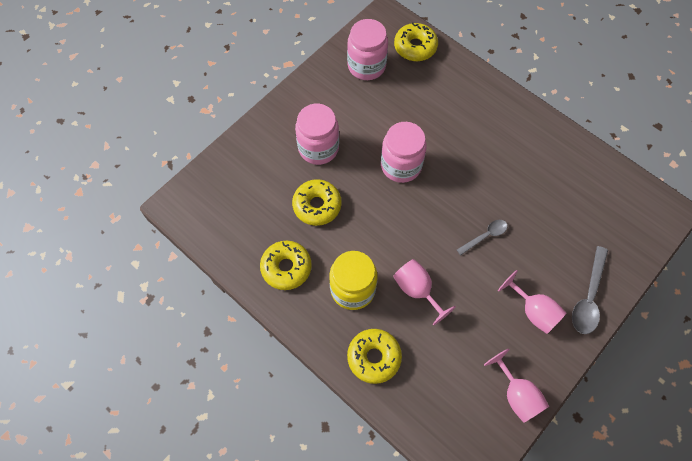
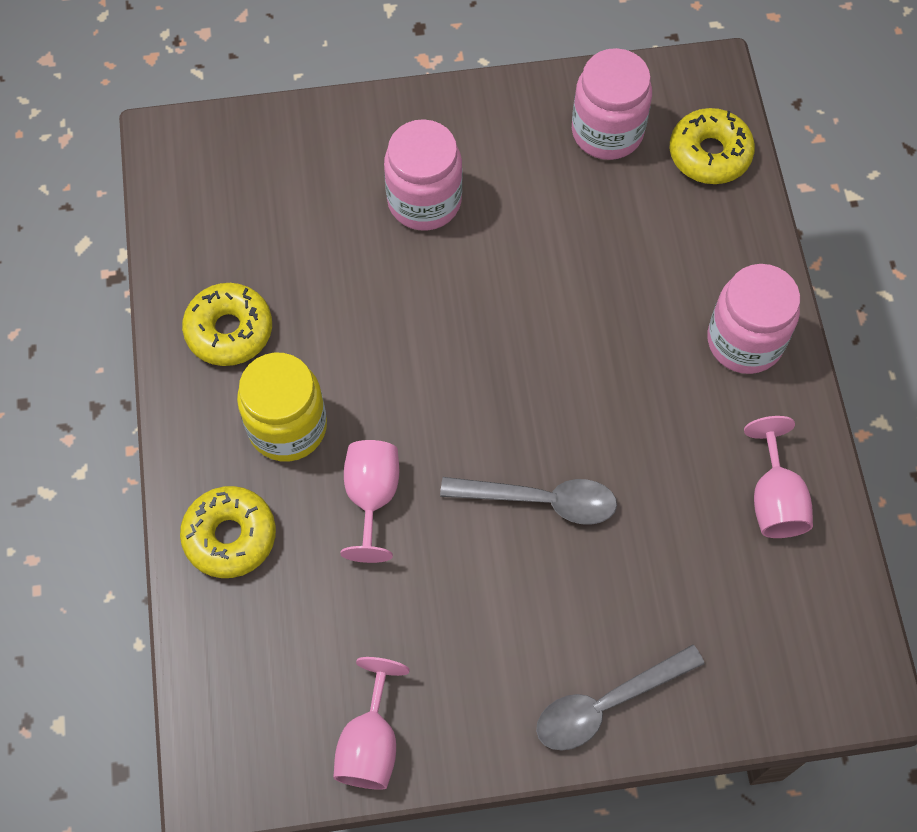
camera: 40 degrees right, 0 degrees up
yellow donut [292,179,342,226] -> none
pink jar [381,122,427,183] -> pink jar moved to [707,264,800,374]
grey spoon [457,220,507,255] -> grey spoon [440,477,617,525], size x1.60
pink goblet [498,270,567,334] -> pink goblet moved to [744,416,813,538]

